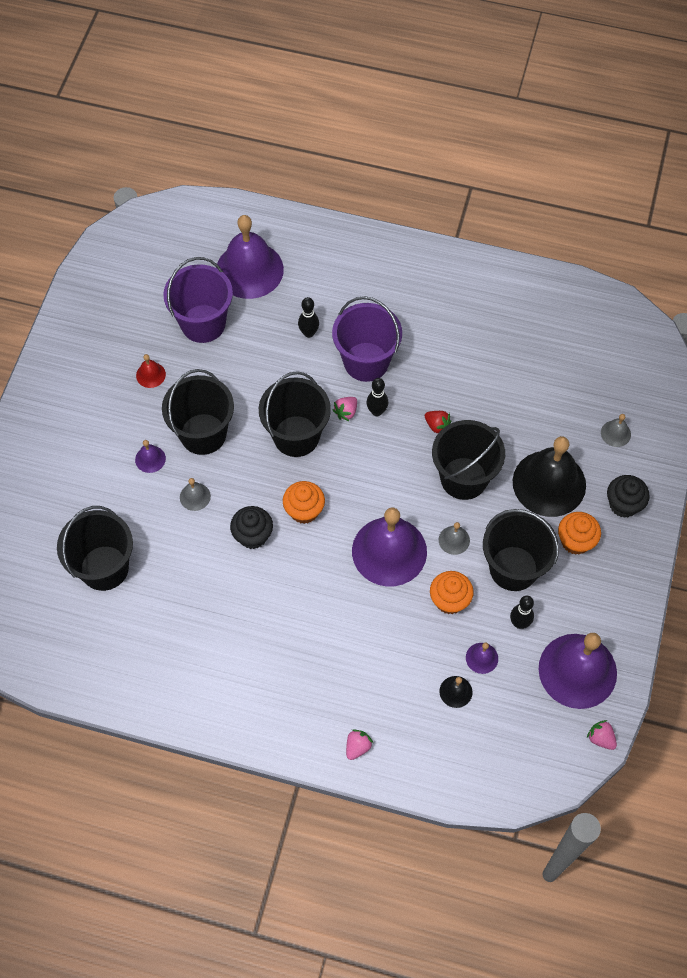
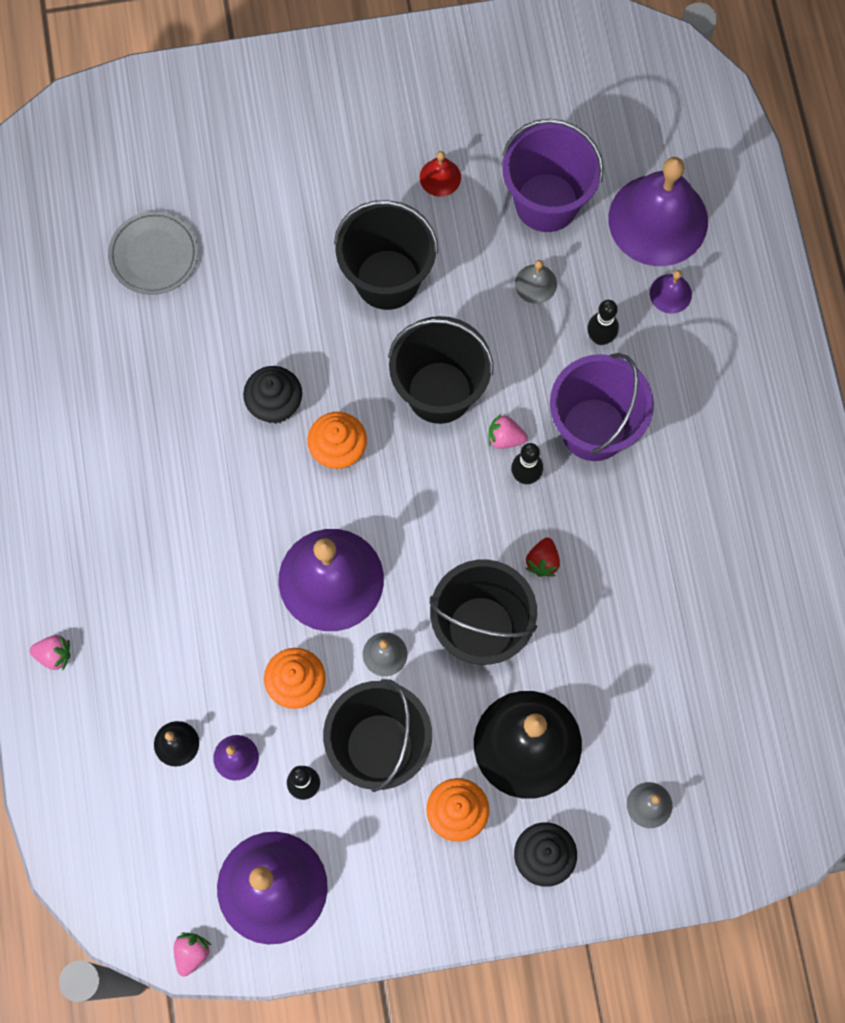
camera: 65 degrees right, 10 degrees up
black bucket [57,506,133,591] -> grey plate [108,211,198,295]
purple bell [135,440,166,473] -> purple bell moved to [650,270,692,314]
grey bell [180,478,211,511] -> grey bell moved to [515,260,557,304]

